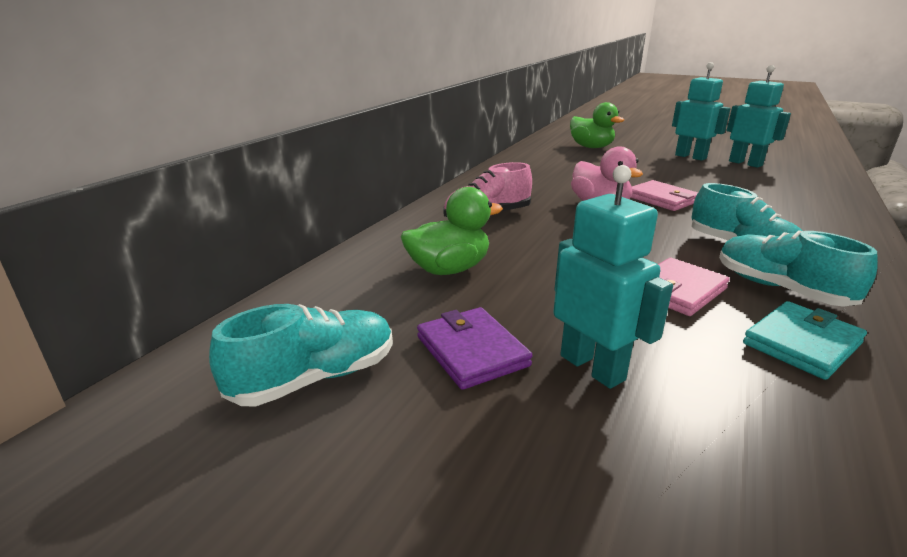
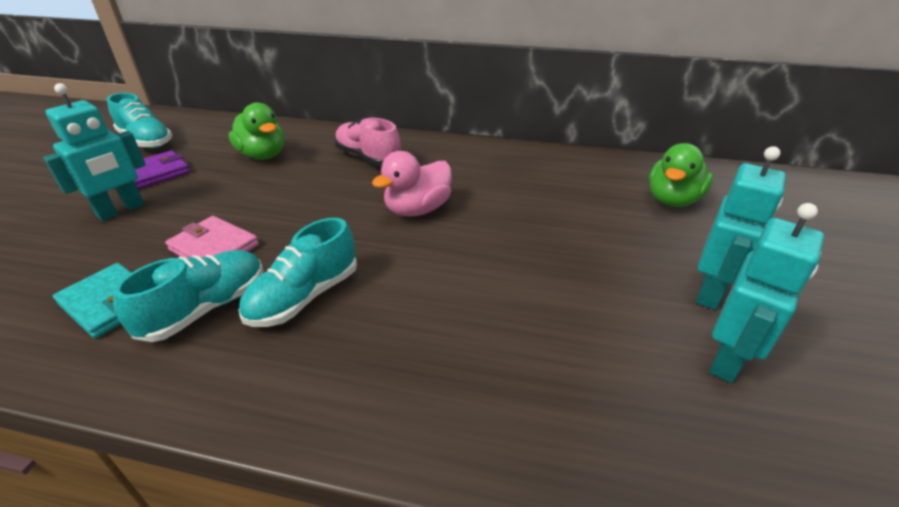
camera: 75 degrees right, 10 degrees up
pink wallet [630,180,698,211] -> none

